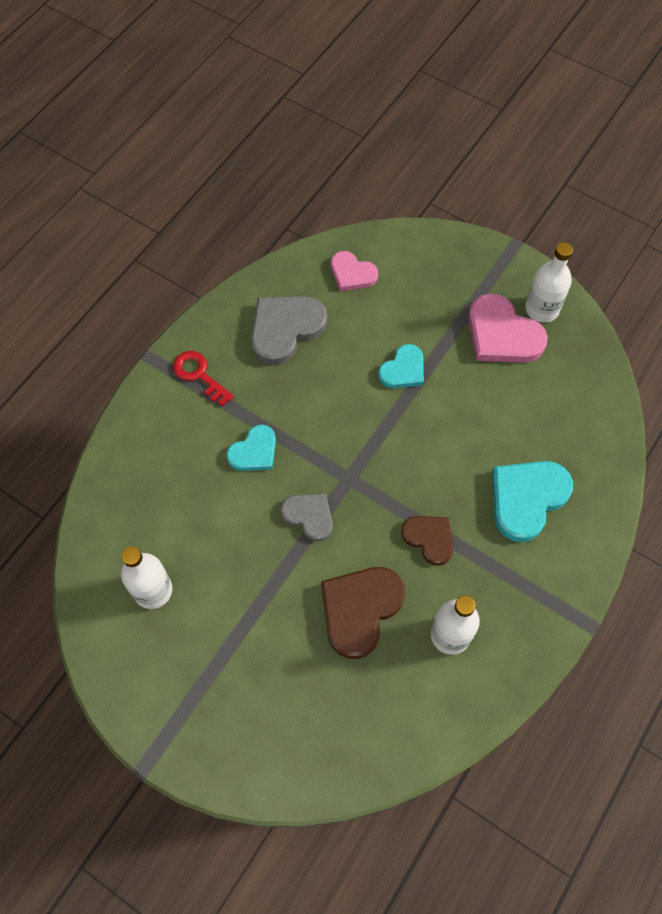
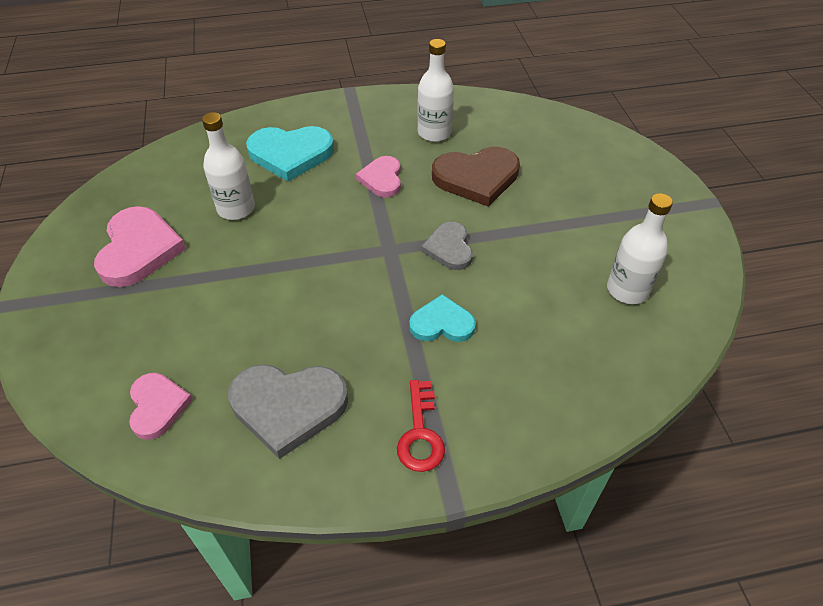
camera: 135 degrees left, 15 degrees down
turquoise heart [378,344,424,388] -> none
brown heart [401,516,453,566] -> pink heart [356,156,401,198]
white bottle [525,242,573,323] -> white bottle moved to [202,112,255,220]

